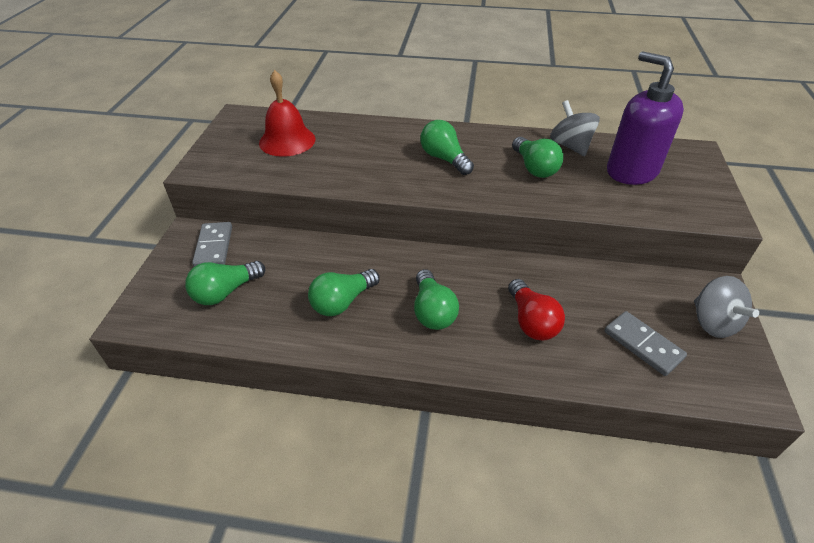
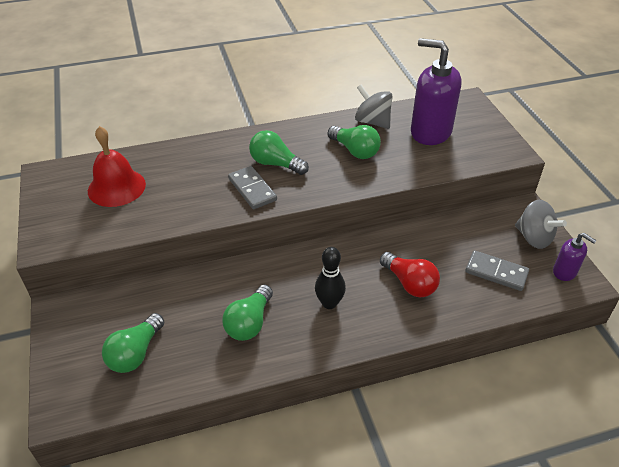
camera: 25 degrees left, 0 degrees up
grey domino [192,222,232,267] -> grey domino moved to [228,166,277,209]
green light bulb [414,269,459,330] -> black bowling pin [315,247,346,309]
none -> purple soap dispenser [553,233,597,281]

